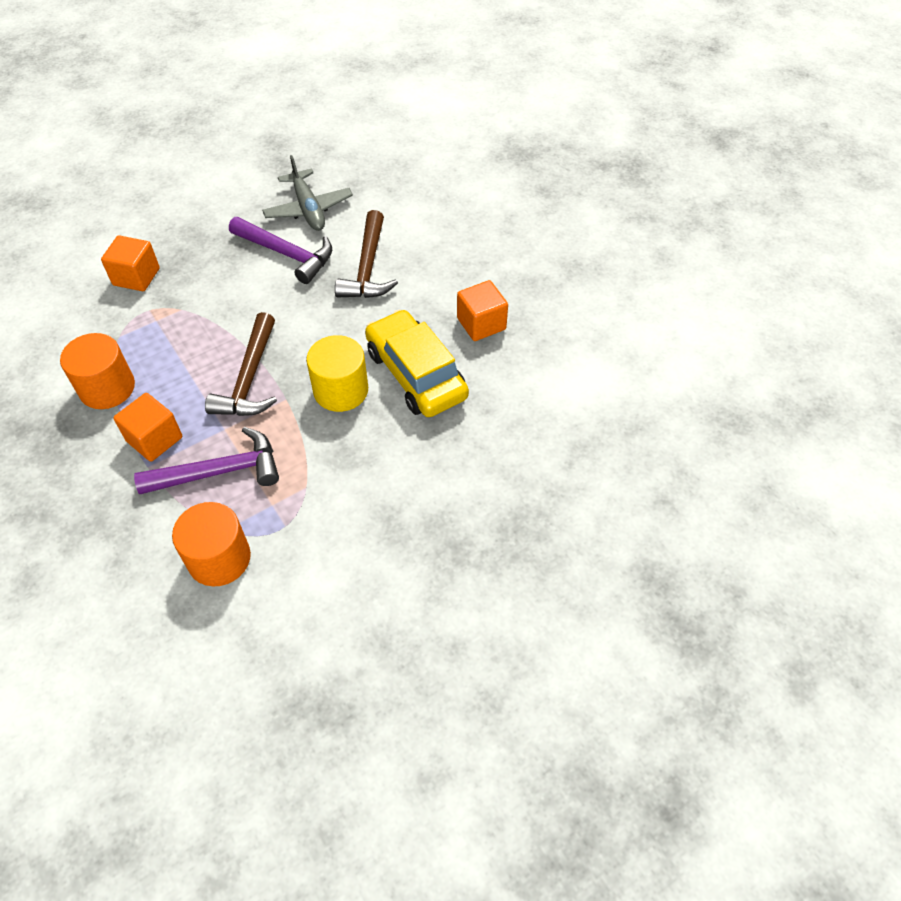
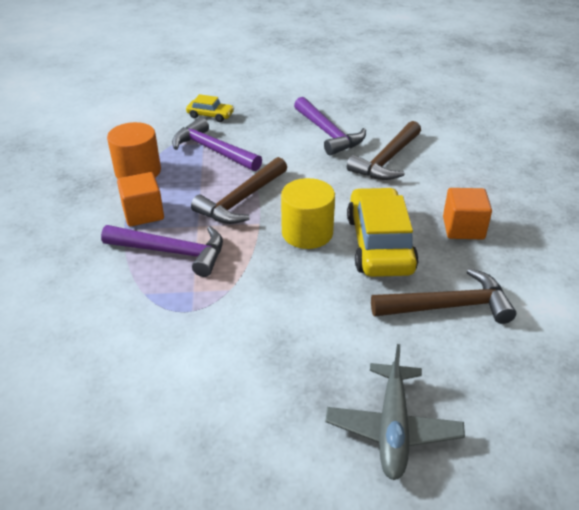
camera: 30 degrees right, 15 degrees down
orange cube [101,235,160,291] -> yellow car [186,94,234,122]
orange cylinder [172,502,251,587] -> none
grey plane [262,155,353,231] -> grey plane moved to [325,344,465,480]
none -> purple hammer [172,117,262,171]
none -> brown hammer [371,268,516,324]

